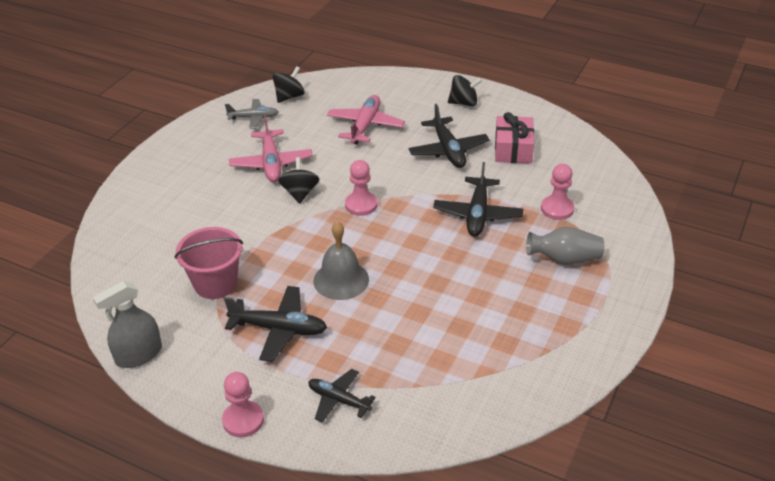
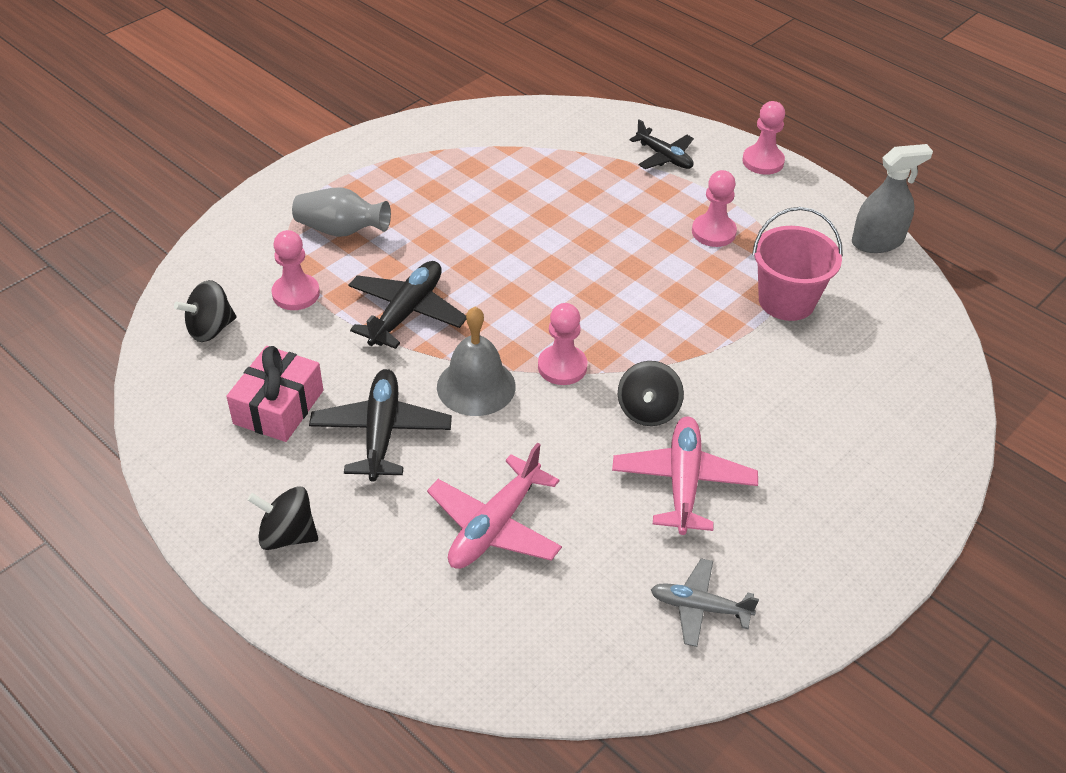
camera: 165 degrees left, 5 degrees up
black plane [224,286,327,362] -> pink pawn [692,170,737,247]
black spinning top [273,66,305,103] -> black spinning top moved to [174,280,236,342]
grey bell [314,221,369,300] -> grey bell moved to [437,307,516,416]

